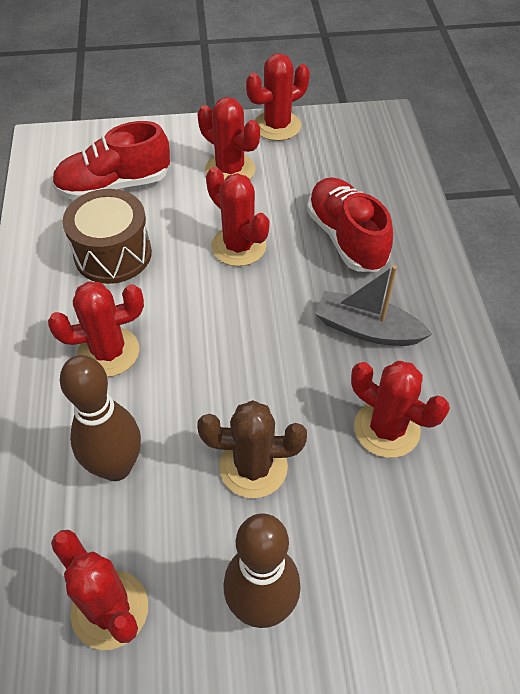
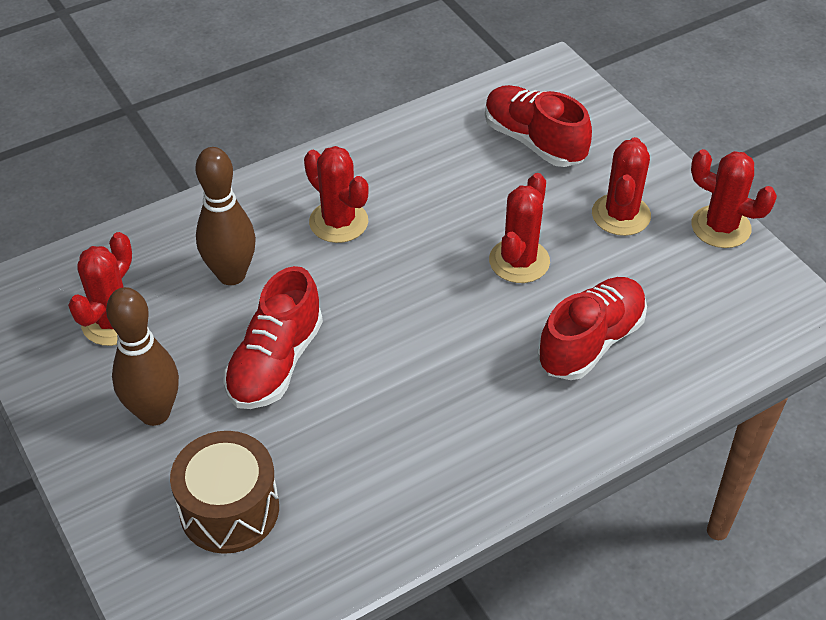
camera: 65 degrees right, 5 degrees down
brown drum [63,189,152,284] -> brown drum moved to [170,431,279,554]
brown cactus [197,400,307,498] -> red shoe [224,266,323,409]
grey boat [315,265,432,346] -> none
red cactus [351,361,450,458] -> none

